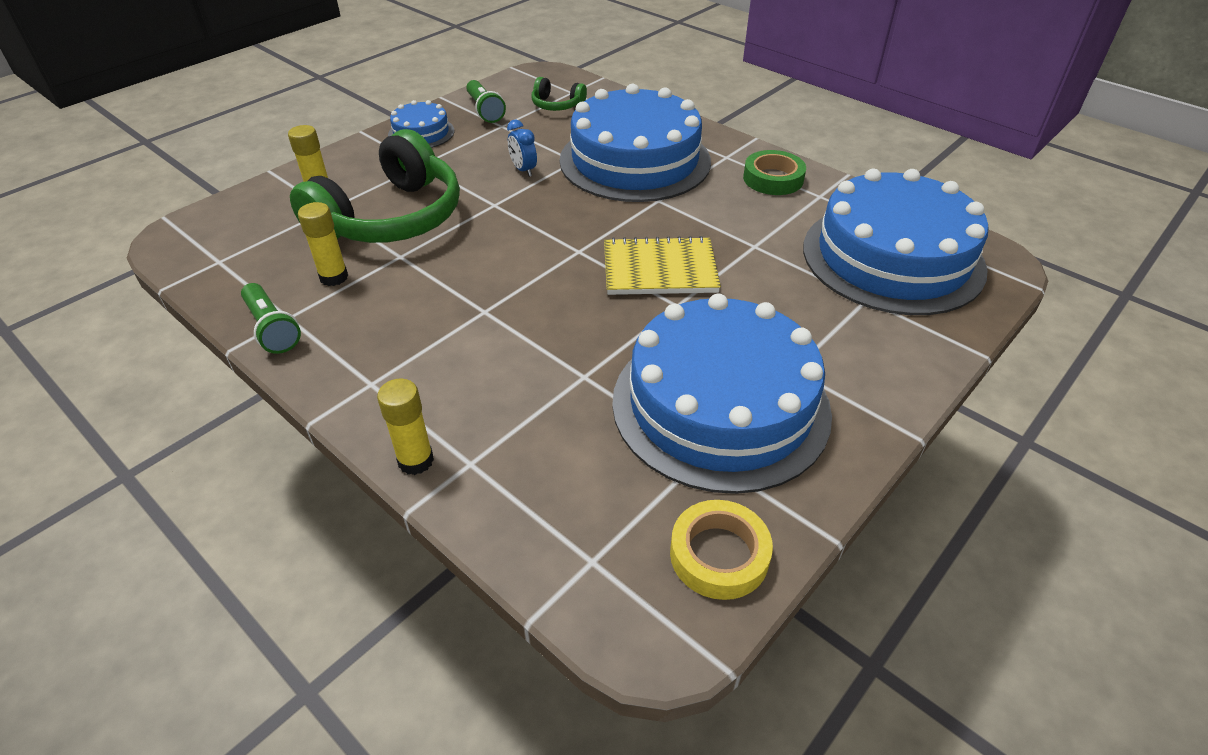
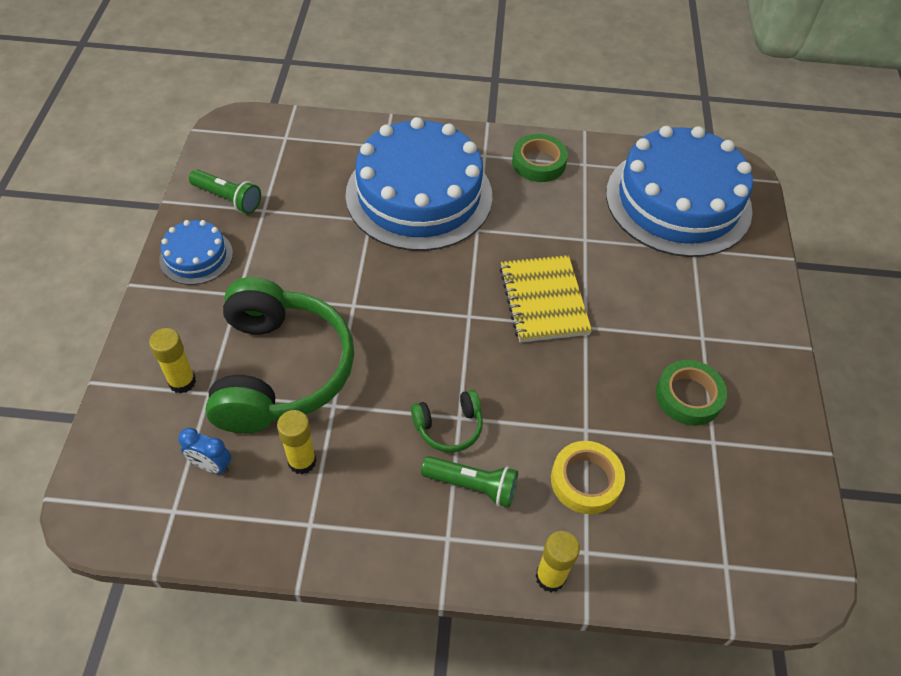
camera: 40 degrees left, 10 degrees up
green flashlight [241,283,301,354] -> green flashlight moved to [421,456,518,507]
blue clock [507,120,537,177] -> blue clock moved to [178,428,231,473]
green headphones [531,77,587,111] -> green headphones moved to [411,390,483,453]
yellow notebook [604,236,721,295] -> yellow notebook turned 60 degrees counterclockwise [499,255,592,342]
blue cake [612,294,832,494] -> green tape [656,360,727,426]
yellow tape [670,500,773,600] -> yellow tape moved to [551,441,625,514]

